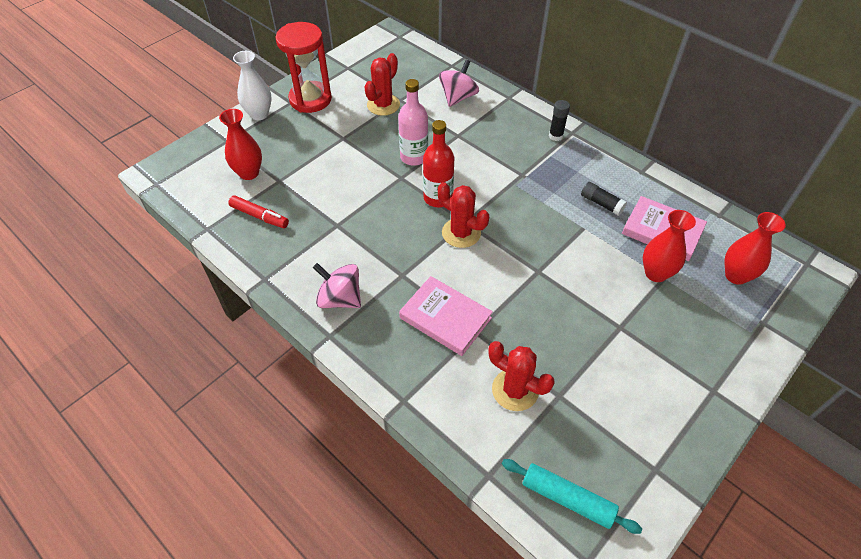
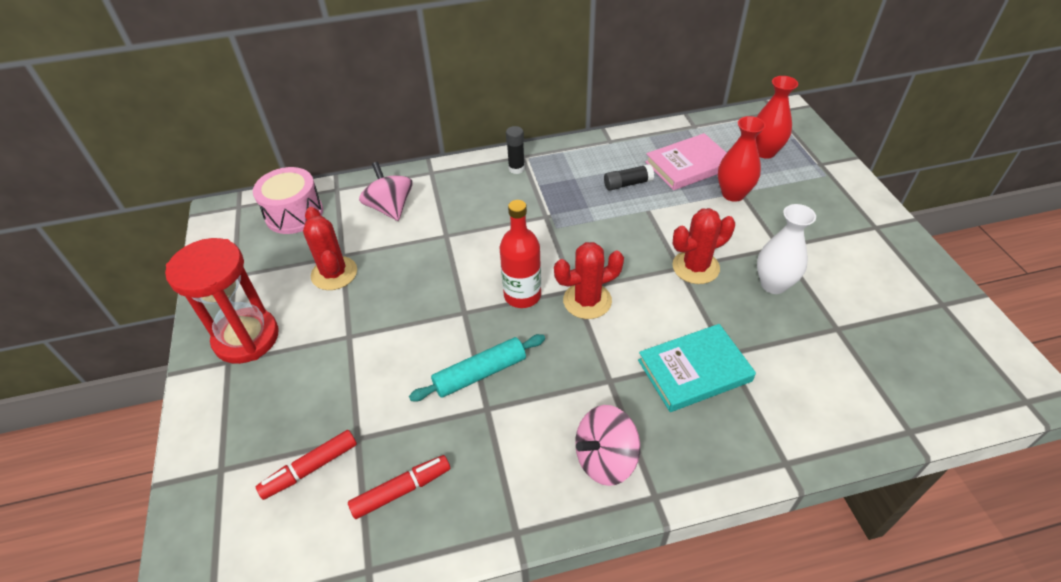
camera: 55 degrees left, 5 degrees down
red vase [219,109,262,180] -> red marker [256,430,357,500]
white vase [233,51,272,120] -> white vase moved to [757,204,816,294]
pink bottle [398,79,428,166] -> none
pink book [399,276,493,356] -> turquoise book [638,324,756,412]
red cactus [488,341,555,411] -> red cactus moved to [673,208,735,284]
turquoise rolling pin [502,459,642,534] -> turquoise rolling pin moved to [409,334,545,401]
none -> pink drum [253,167,323,234]

